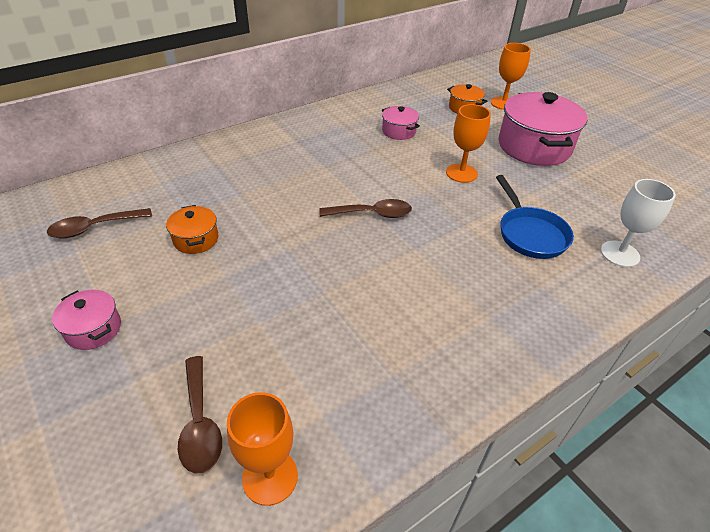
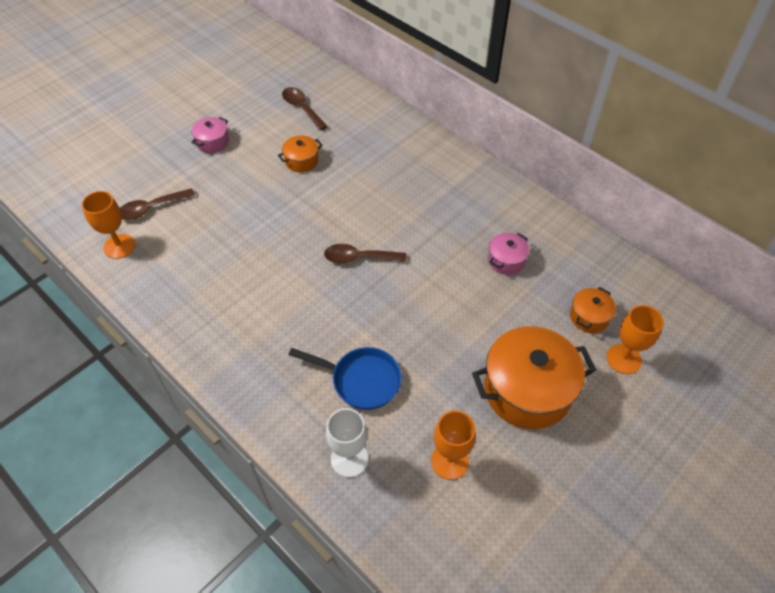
camera: 80 degrees right, 10 degrees up
brown spoon [319,199,412,218] -> brown spoon turned 105 degrees clockwise [324,244,406,264]
orange goblet [446,104,491,183] -> orange goblet moved to [431,411,476,480]
blue pan [496,175,574,259] -> blue pan turned 135 degrees counterclockwise [289,347,402,410]
pink pot [499,92,588,166] -> orange pot [472,326,596,429]

